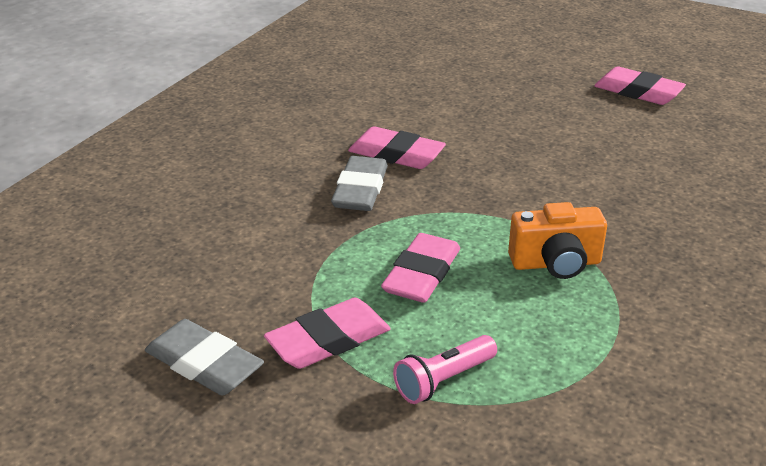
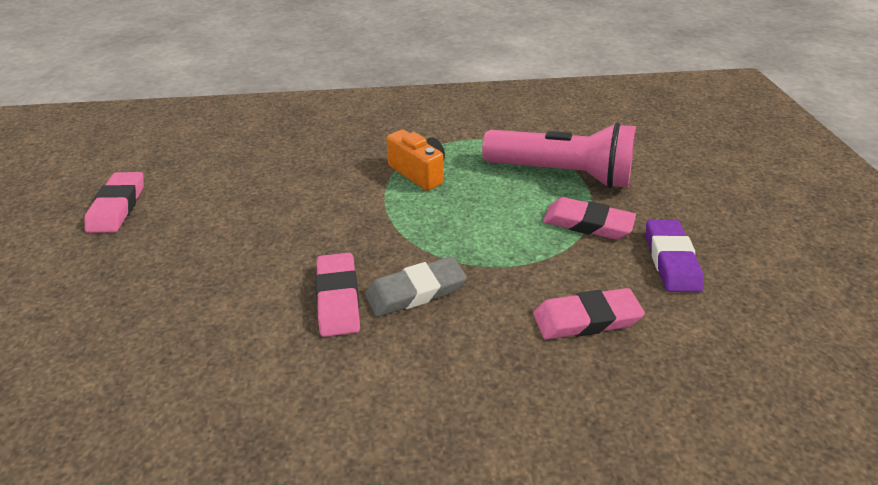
camera: 125 degrees left, 5 degrees up
grey eraser [145,319,264,396] -> purple eraser [646,220,703,292]
pink eraser [381,233,460,303] -> pink eraser moved to [533,288,645,340]
pink flashlight [393,335,497,404] -> pink flashlight [482,122,636,189], size x2.19

